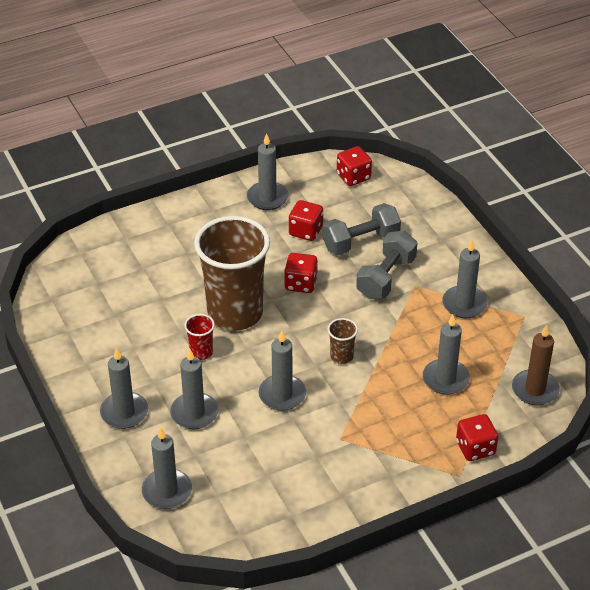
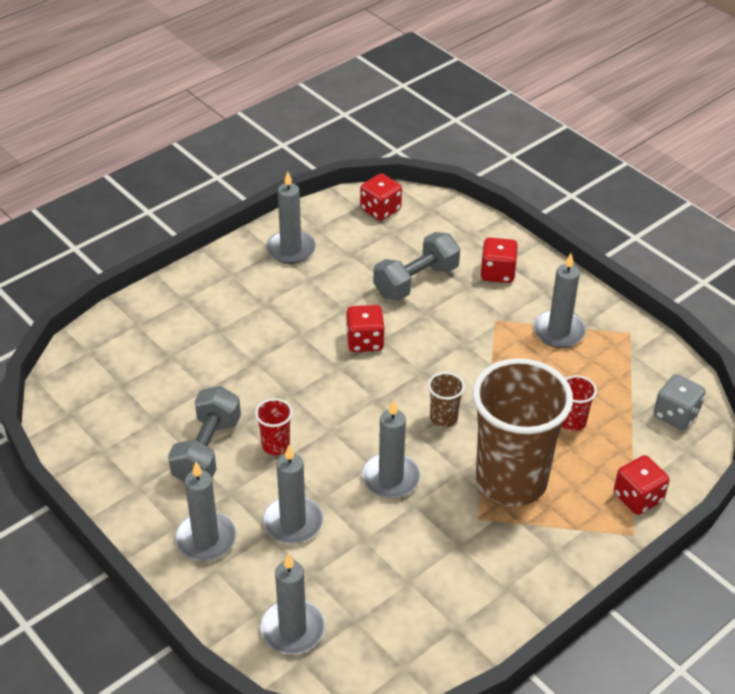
camera: 15 degrees left, 0 degrees up
brown cup [194,216,270,331] -> brown cup moved to [473,358,573,506]
red dice [289,200,323,241] -> red dice moved to [480,237,518,283]
grey dumbbell [356,231,417,299] -> grey dumbbell moved to [168,386,241,482]
grey candle [423,315,470,395] -> red cup [562,375,597,431]
brown candle [512,325,560,406] -> grey dice [654,374,706,430]

